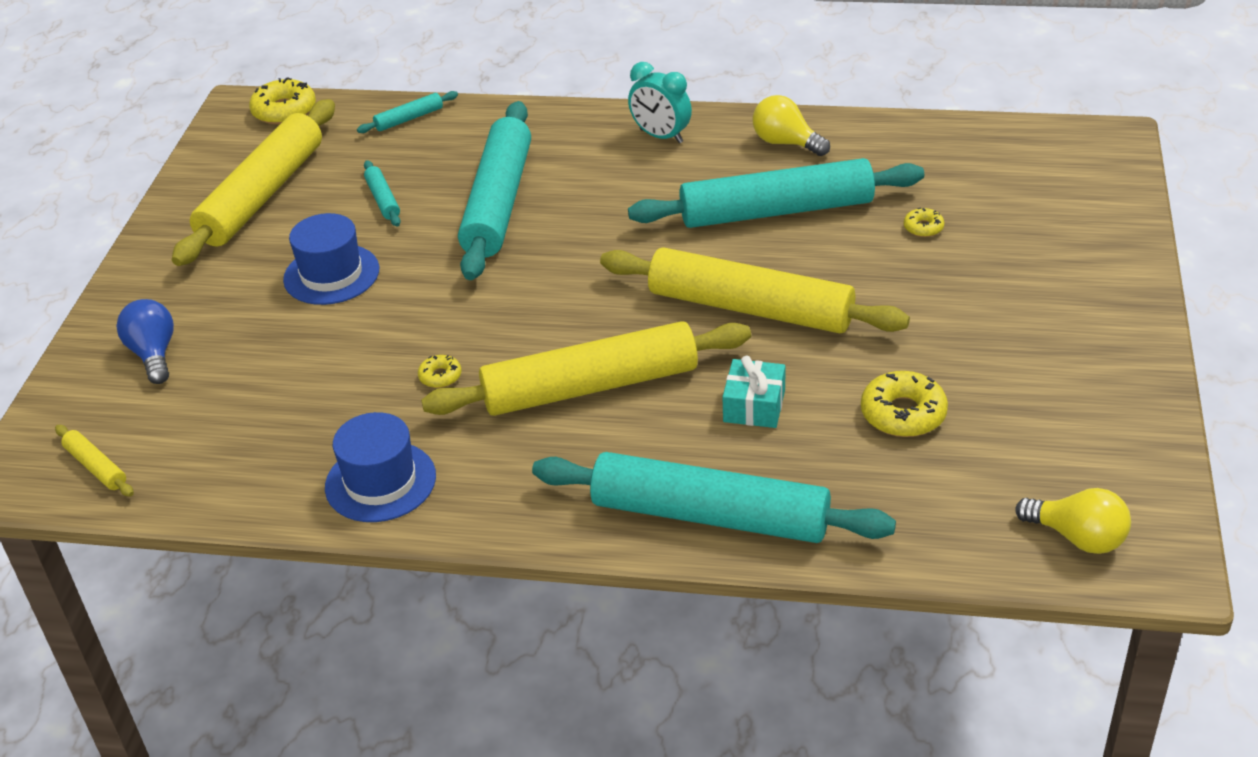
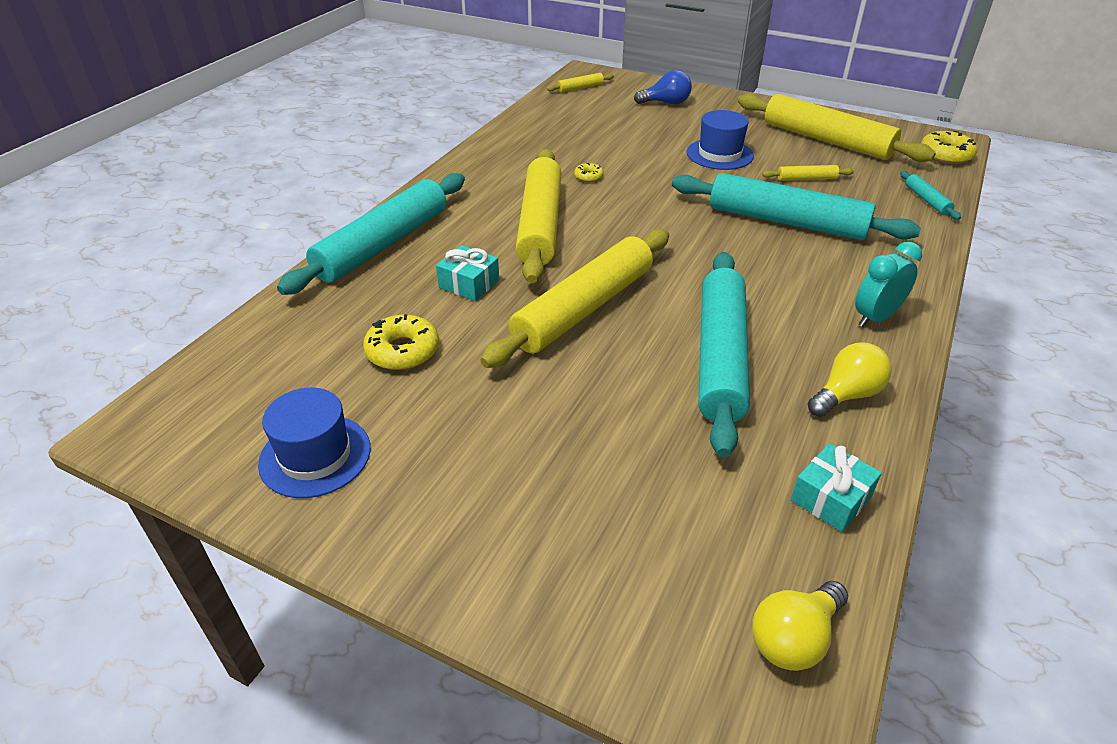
camera: 105 degrees right, 0 degrees up
blue hat [325,412,436,522] -> blue hat moved to [258,388,371,498]
turquoise rolling pin [364,160,401,226] -> yellow rolling pin [762,165,854,181]
yellow donut [904,208,944,237] -> none
yellow light bulb [1015,488,1131,554] -> yellow light bulb moved to [752,581,848,671]
none -> turquoise gift [791,443,882,532]

